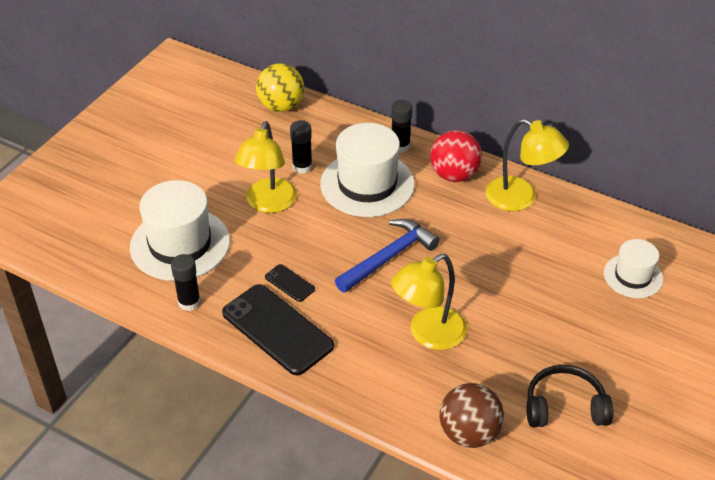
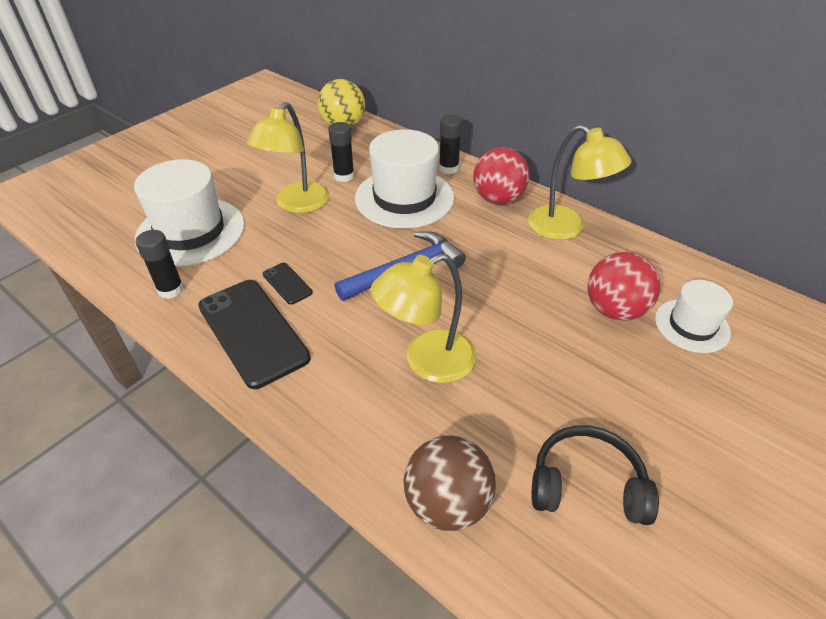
camera: 10 degrees right, 0 degrees up
none -> red ball [588,252,660,321]

